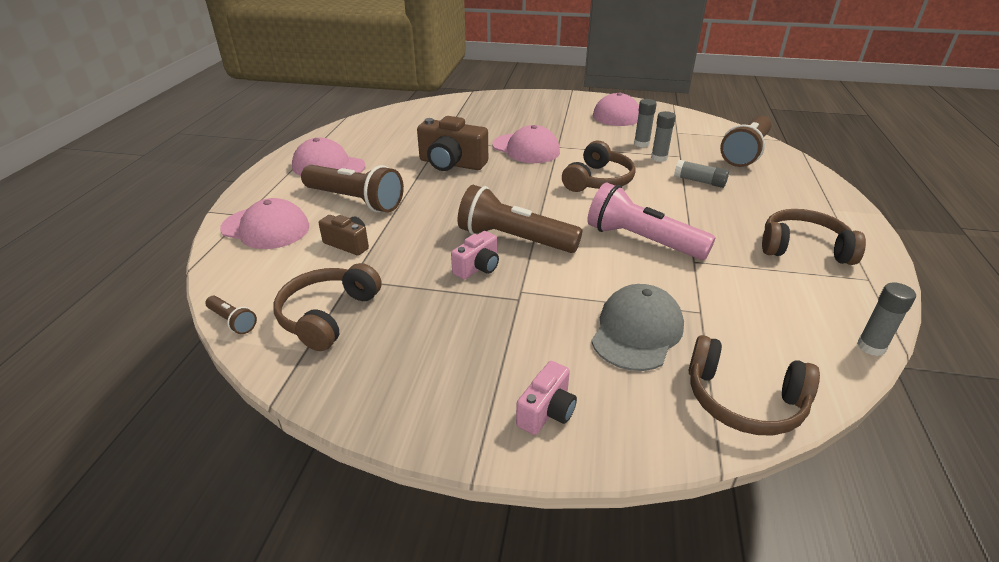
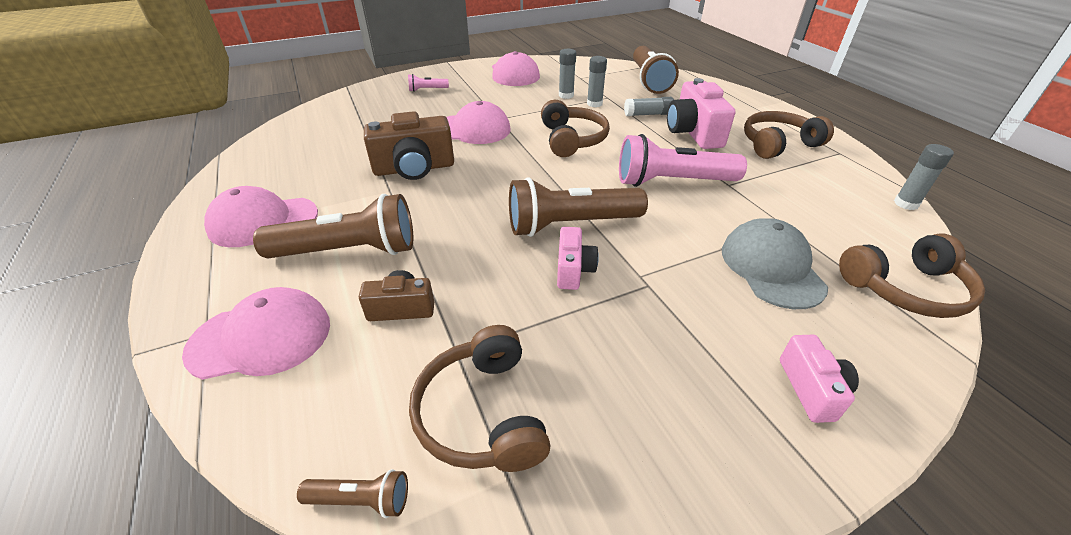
camera: 35 degrees left, 5 degrees up
none -> pink flashlight [408,74,449,92]
none -> pink camera [667,78,735,149]

